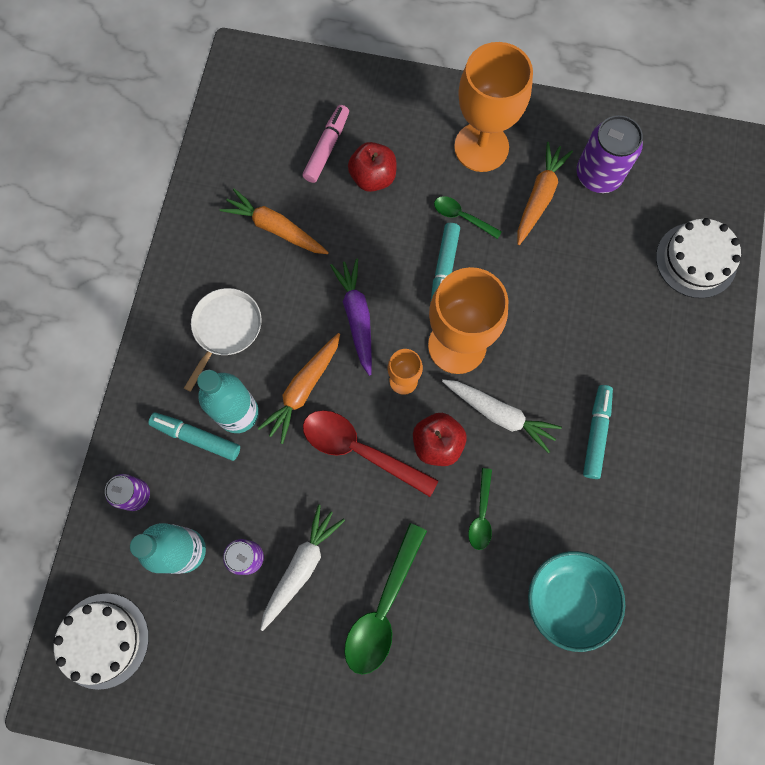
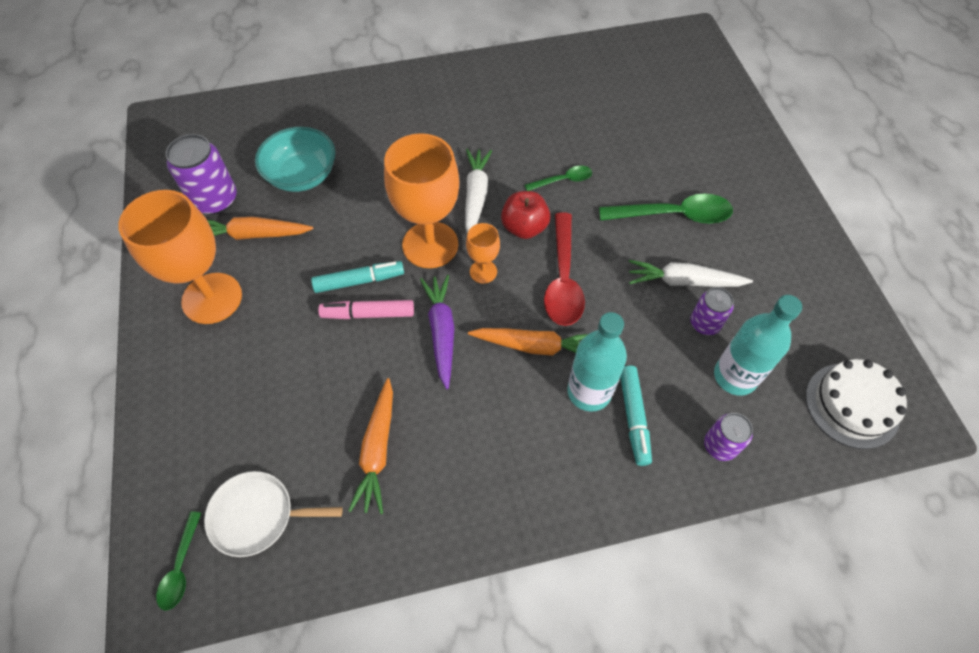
camera: 115 degrees left, 15 degrees down
white pan [184,288,262,392] -> white pan moved to [204,471,343,557]
pink marker [302,105,349,183] -> pink marker moved to [318,300,414,319]
purple carrot [330,259,372,376] -> purple carrot turned 120 degrees clockwise [420,275,455,389]
red apple [348,142,396,192] -> none
green spoon [434,196,502,239] -> green spoon moved to [156,512,201,610]
turquoise bowl [528,551,625,652] -> turquoise bowl moved to [255,127,335,192]
turquoise marker [583,385,613,479] -> none
white cake [656,218,741,298] -> none

